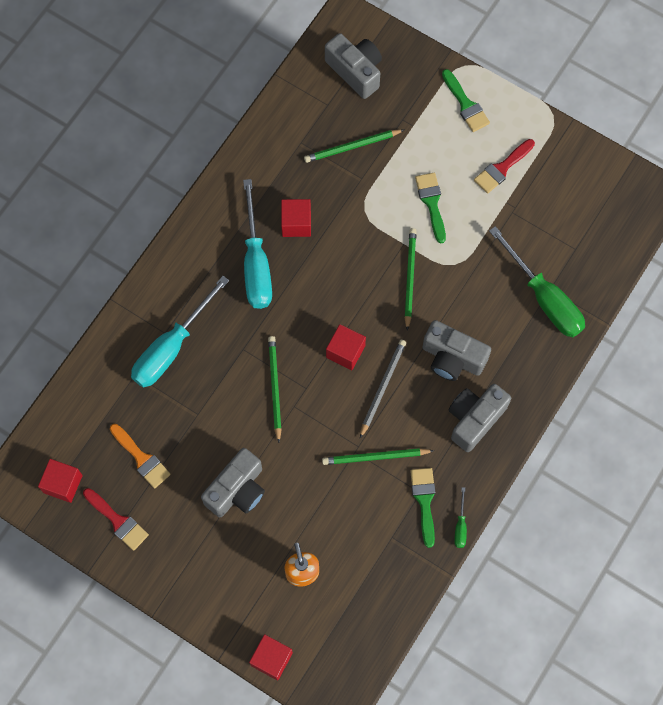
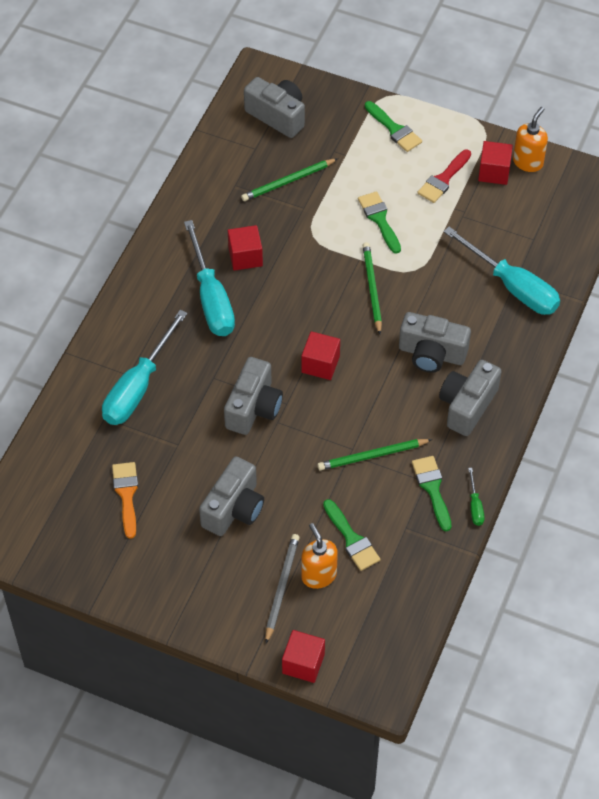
camera: 10 degrees left, 15 degrees down
red cube [38,459,83,503] -> red cube moved to [478,141,513,185]
red brush [83,488,149,551] -> none
orange brush [110,424,171,489] -> orange brush turned 135 degrees counterclockwise [112,462,138,539]
green pencil [268,336,282,443] -> grey camera [224,357,283,435]
grey pencil [360,340,406,438] -> grey pencil moved to [265,534,300,643]
green screwdriver [489,226,585,337] -> turquoise screwdriver [443,227,560,315]
none -> green brush [323,499,381,571]
none -> orange soap dispenser [513,107,548,172]

